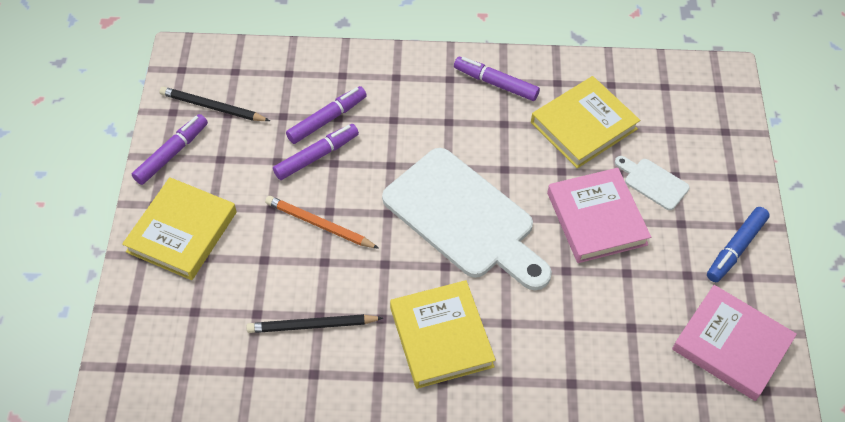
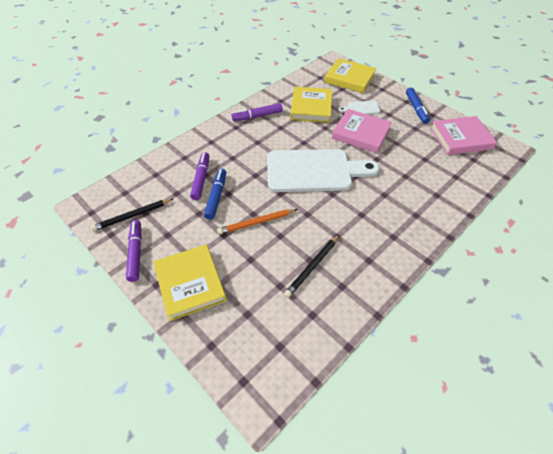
camera: 45 degrees left, 5 degrees down
purple marker [273,124,359,180] -> blue marker [204,169,226,220]
yellow book [390,280,496,389] -> yellow book moved to [324,58,377,93]

